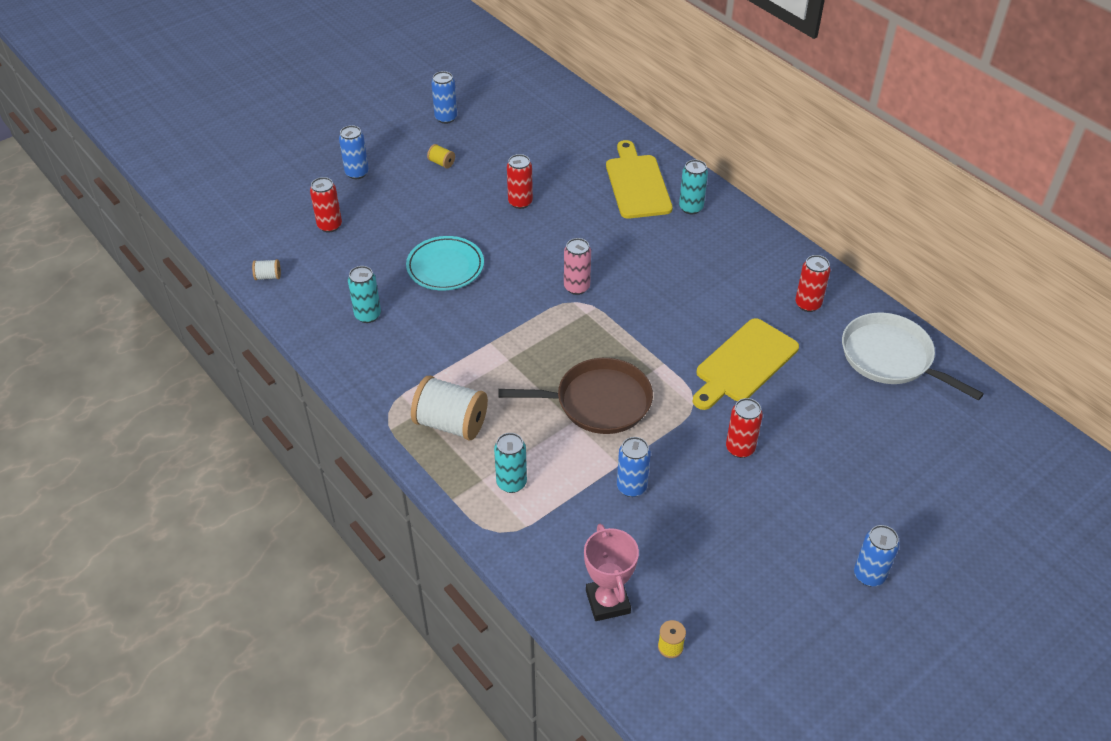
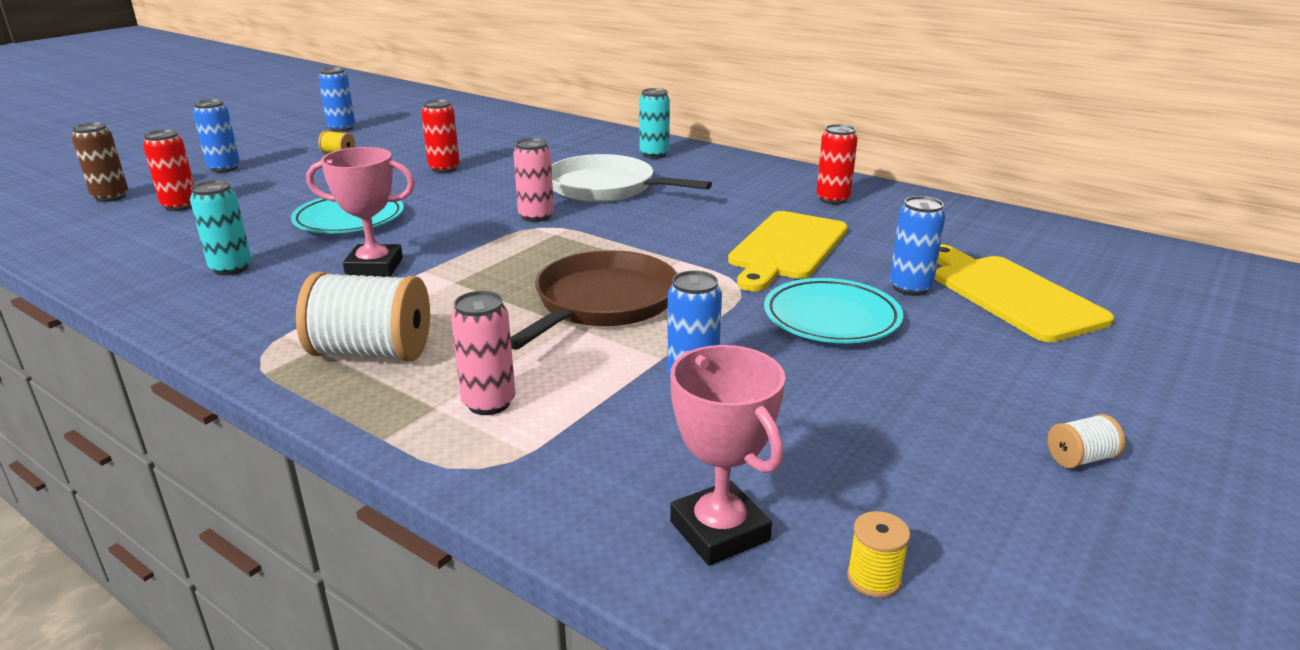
camera: 15 degrees left, 20 degrees down
white spool [252,259,281,280] -> white spool moved to [1048,414,1125,468]
turquoise can [494,433,527,493] -> pink can [451,291,515,415]
brown pan [498,358,653,434] -> brown pan turned 45 degrees counterclockwise [511,250,677,350]
yellow cutting board [606,140,673,219] -> yellow cutting board moved to [935,244,1114,342]
red can [726,398,763,458] -> turquoise plate [764,278,903,343]
white pan [842,313,984,401] -> white pan moved to [551,154,712,202]
blue can [854,525,899,586] -> blue can moved to [890,196,945,296]
none -> brown can [72,122,128,202]
none -> pink trophy [306,147,415,277]

